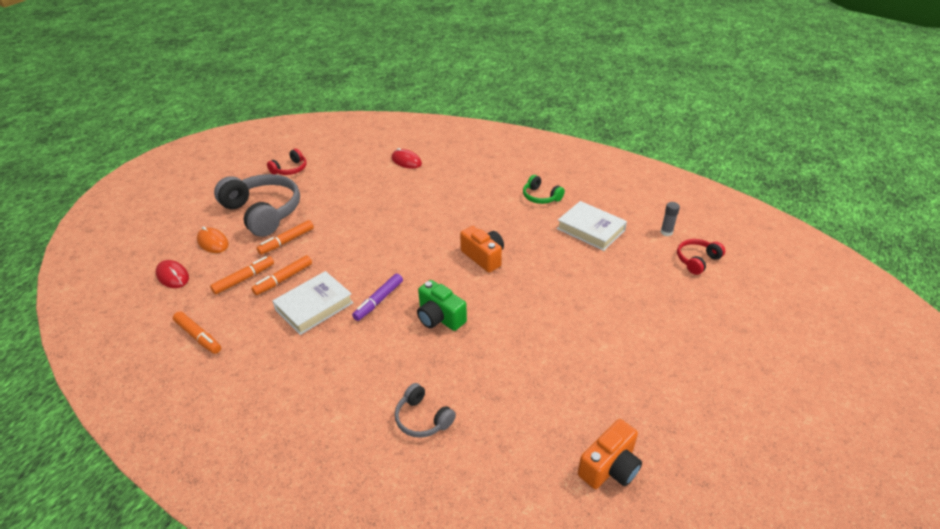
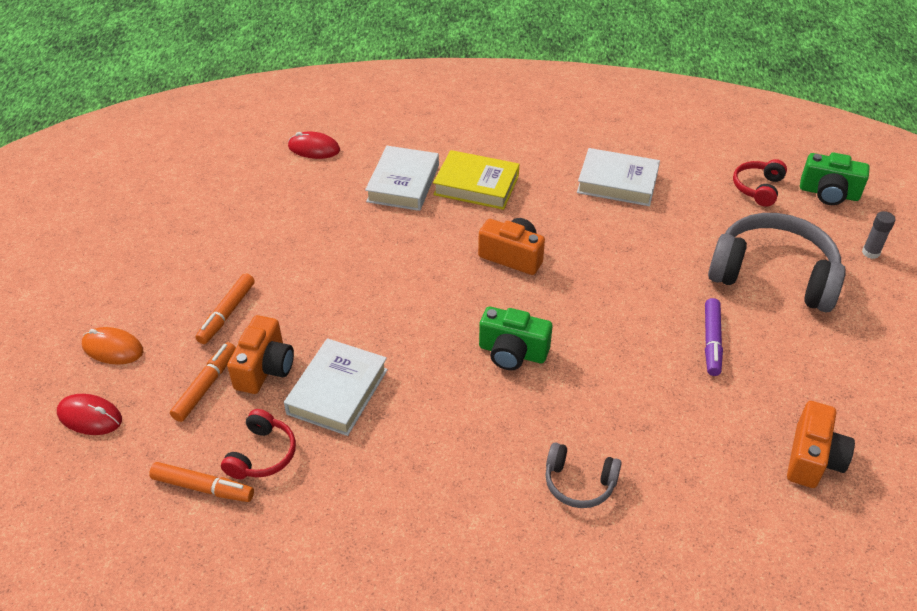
camera: 25 degrees left, 5 degrees up
grey headphones [214,174,300,237] -> grey headphones moved to [708,213,846,312]
orange marker [251,255,312,295] -> orange camera [227,315,294,394]
red headphones [267,149,307,175] -> red headphones moved to [221,409,296,479]
purple marker [352,273,403,321] -> purple marker moved to [705,298,723,376]
green headphones [523,175,565,204] -> none
grey glue stick [660,202,680,236] -> grey glue stick moved to [862,211,896,259]
none -> white book [365,146,439,211]
none -> yellow book [433,150,519,210]
none -> green camera [800,152,869,205]

